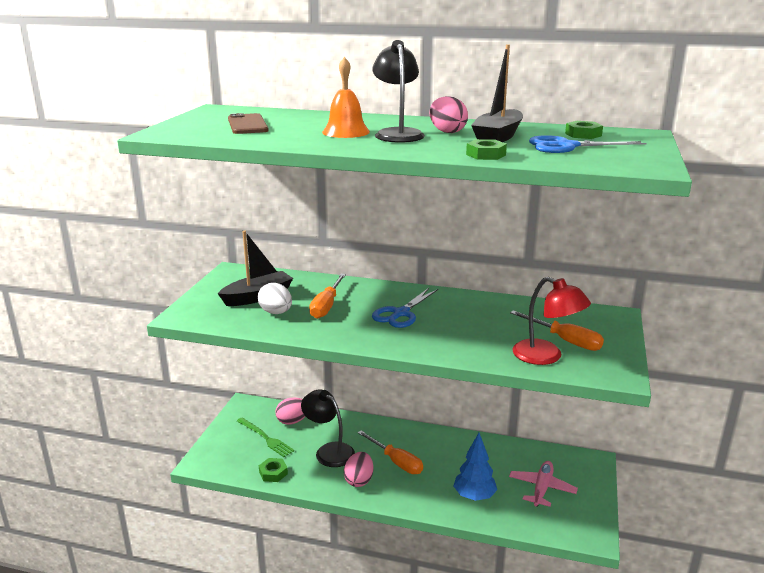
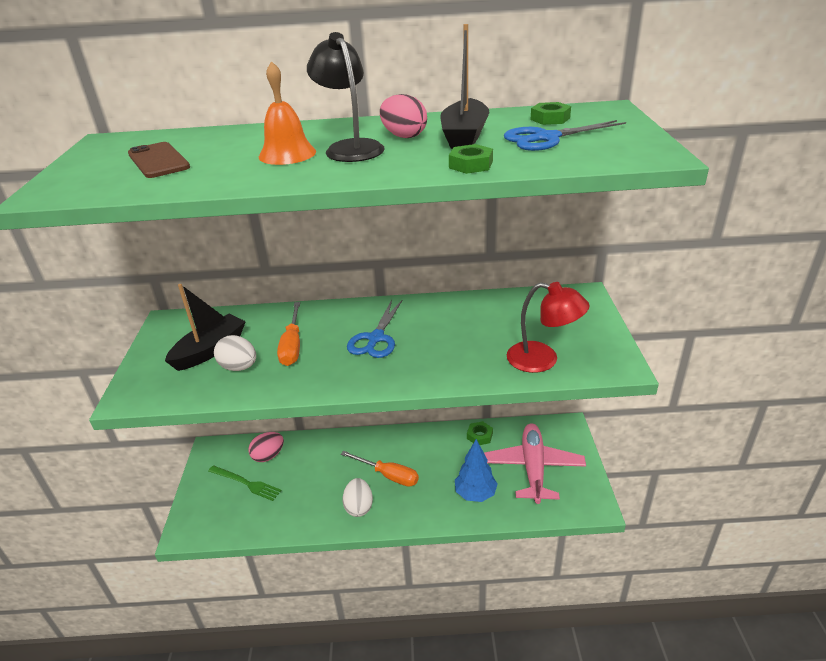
camera: 15 degrees left, 10 degrees up
green nut [259,458,288,482] -> green nut moved to [467,421,493,445]
black lamp [301,389,355,467] -> none
pink egg [344,452,374,487] -> white egg [343,478,373,517]
pink plane [509,461,578,507] -> pink plane [484,423,586,504], size x1.55
orange screwdriver [510,310,604,351] -> none

